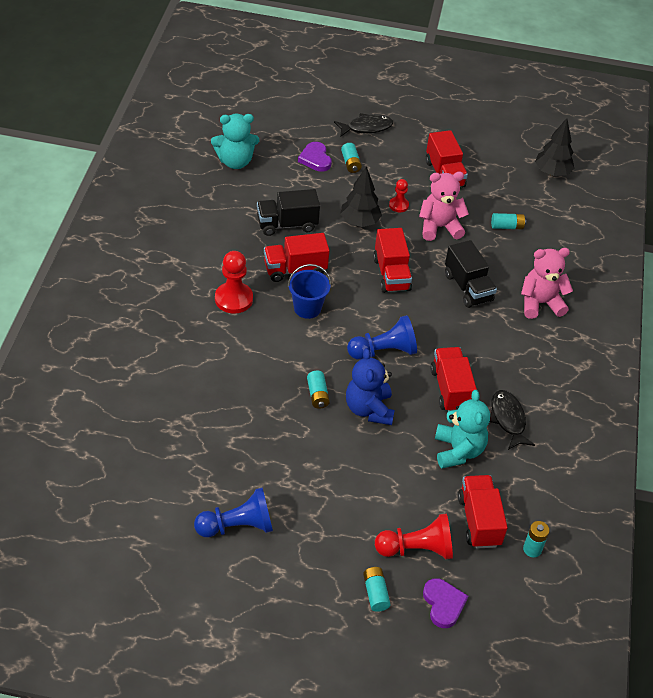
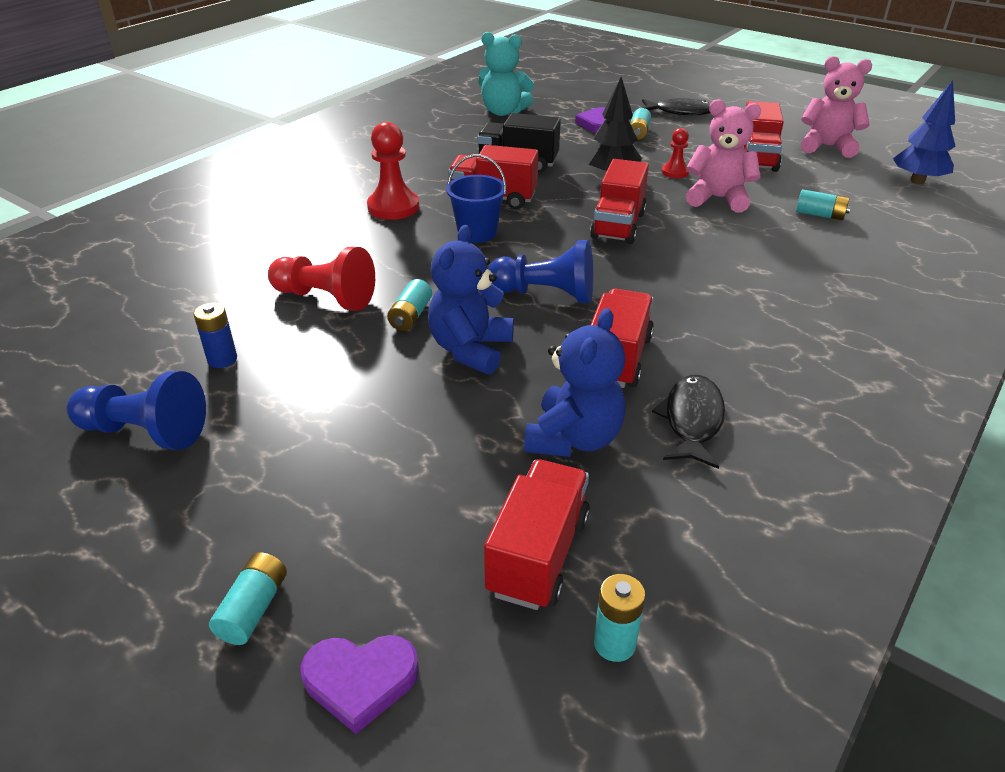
camera: 30 degrees right, 10 degrees down
red pawn [375,513,453,559] -> red pawn moved to [268,247,375,311]
purple heart [423,578,468,628] -> purple heart turned 75 degrees clockwise [300,635,419,734]
turquoise teddy bear [435,390,490,468] -> blue teddy bear [524,308,626,457]
black truck [445,240,497,308] -> none
pink teddy bear [521,248,573,319] -> pink teddy bear moved to [801,56,872,158]
black tree [535,118,574,176] -> blue tree [893,80,955,184]
none -> blue battery [193,303,237,368]

